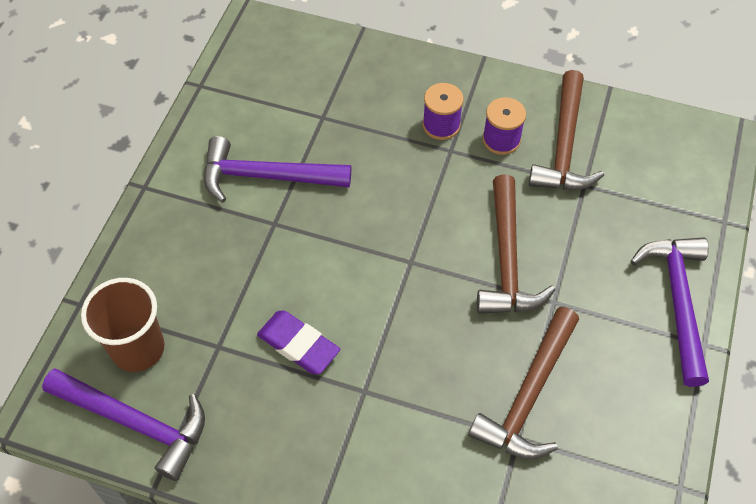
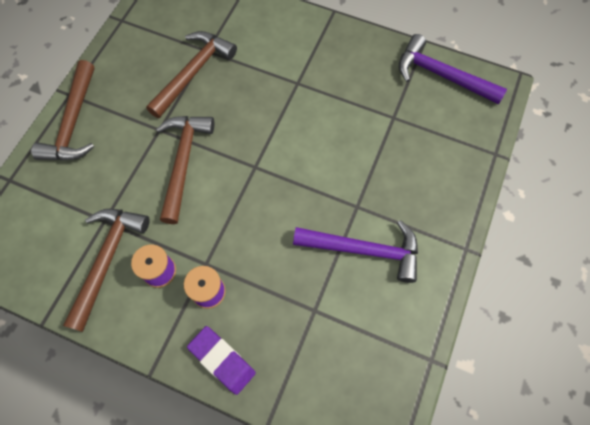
camera: 175 degrees left, 10 degrees up
brown cup [81,278,165,372] -> none
purple eraser [257,310,340,374] -> purple eraser moved to [187,326,256,395]
purple hammer [631,237,709,387] -> brown hammer [31,60,95,161]

